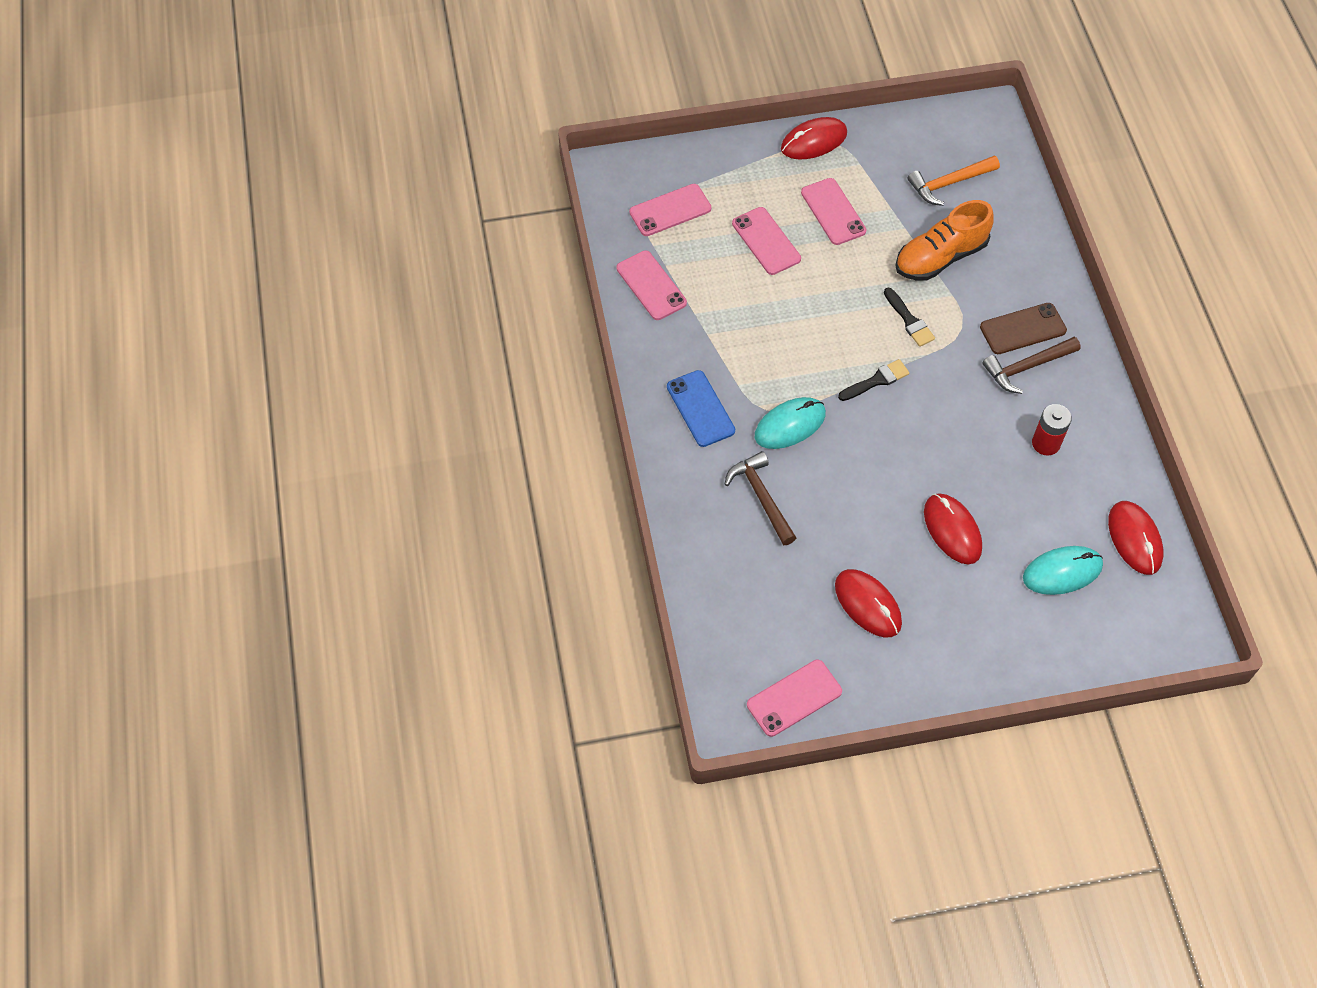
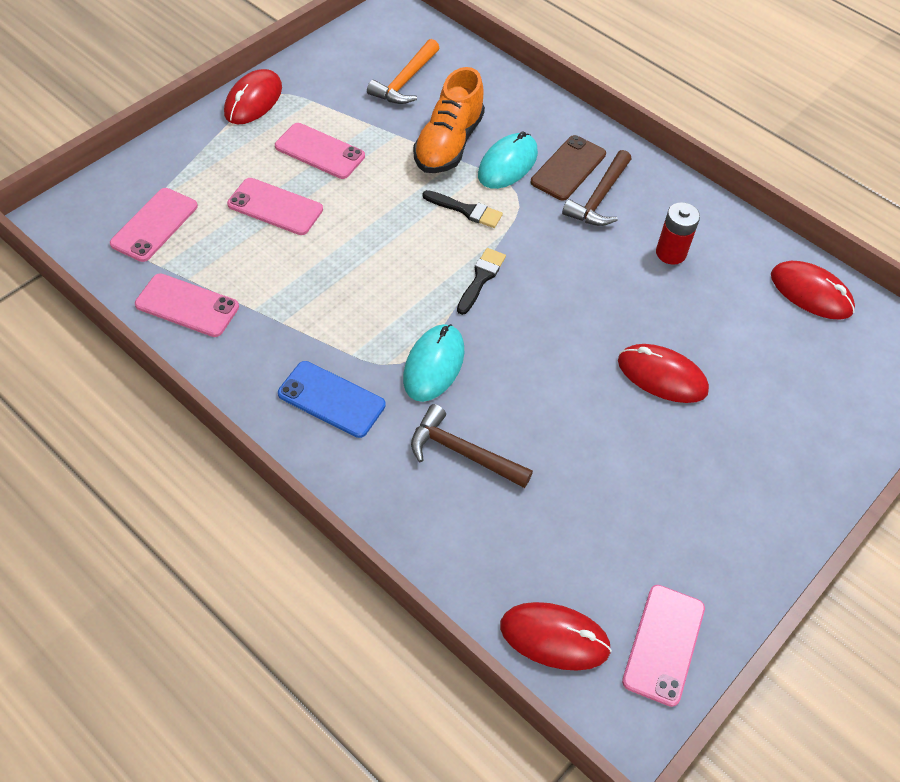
camera: 40 degrees left, 5 degrees down
red mouse [835,569,902,637] -> red mouse moved to [500,602,612,671]
turquoise mouse [1023,546,1103,595] -> turquoise mouse moved to [478,131,538,189]

